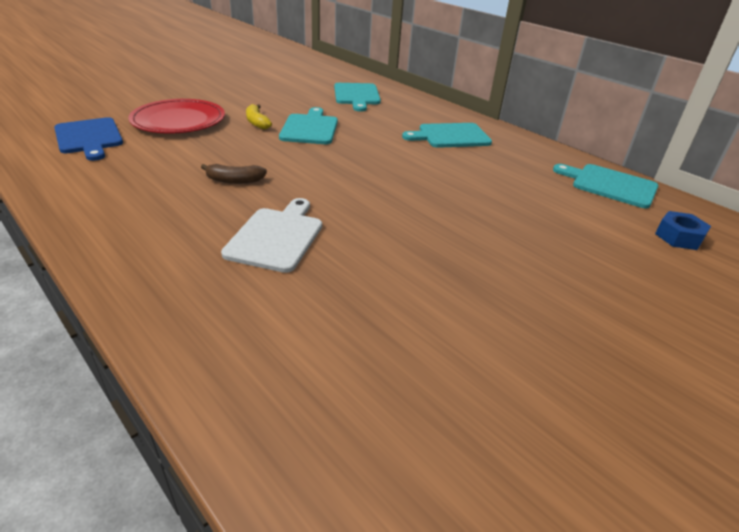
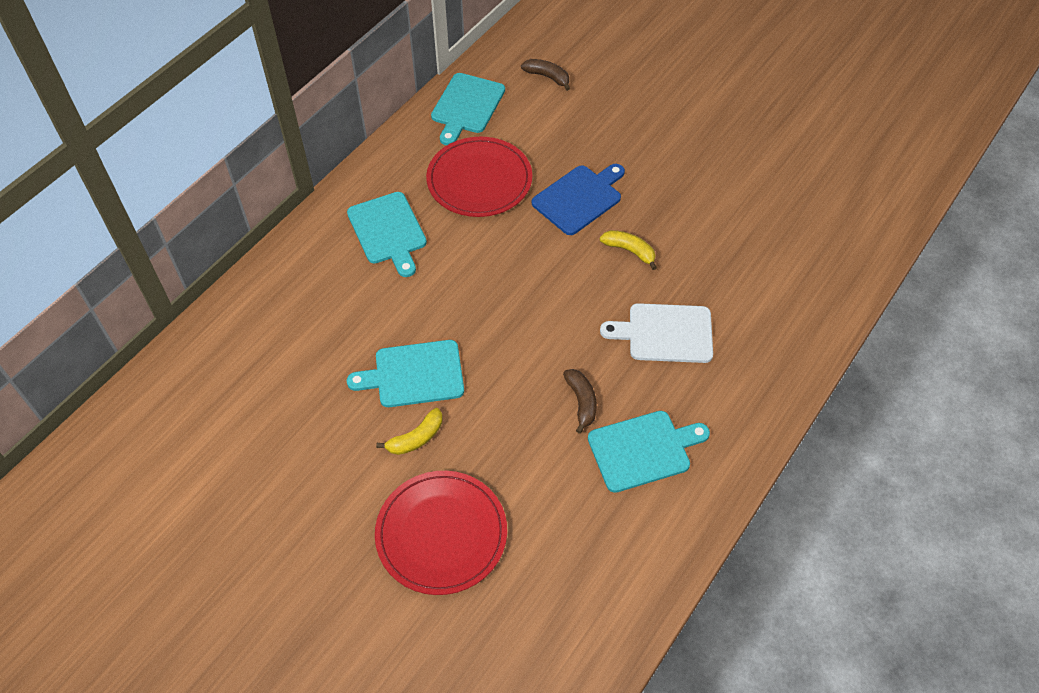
camera: 100 degrees left, 20 degrees up
blue cutting board [54,117,123,161] -> blue cutting board moved to [532,164,625,235]
turquoise cutting board [334,83,381,112] -> turquoise cutting board moved to [588,411,710,493]
blue nut [655,211,711,250] -> brown banana [521,59,570,91]
none -> red plate [426,137,532,217]
none -> yellow banana [600,230,657,270]

